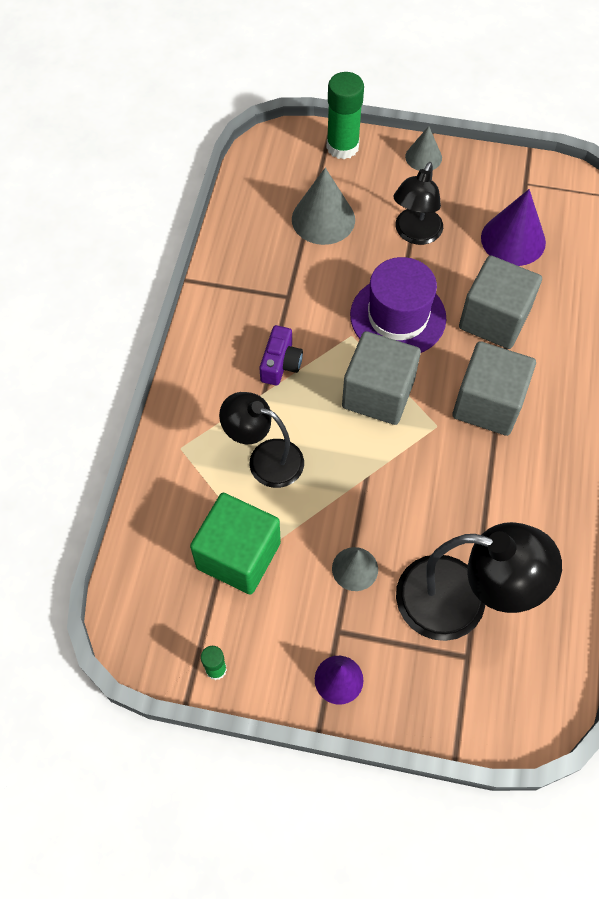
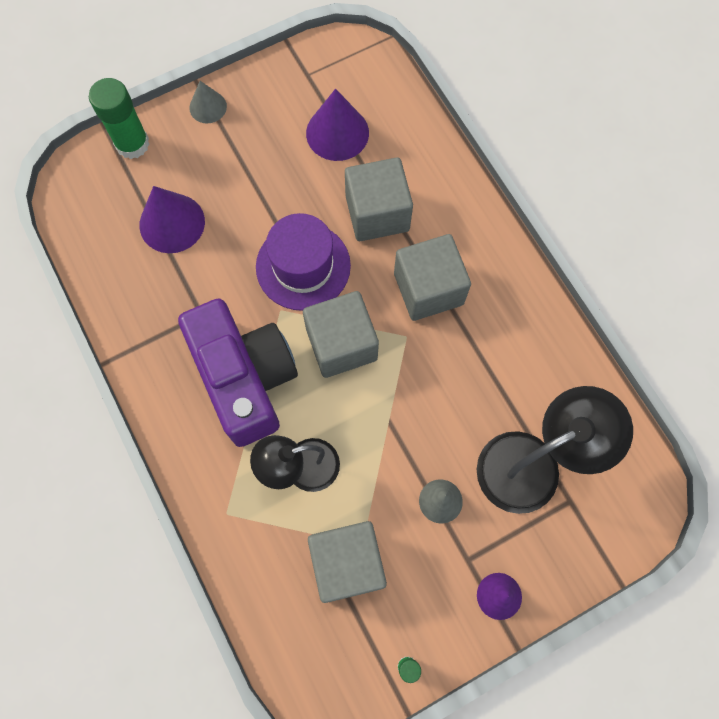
camera: 40 degrees left, 10 degrees up
green cube [190,493,281,595] -> grey cube [308,521,387,603]
purple camera [260,325,303,386] -> purple camera [178,299,298,447], size x2.41
grey cone [292,168,355,245] -> purple cone [139,186,205,253]
black lamp [394,162,443,245] -> none

